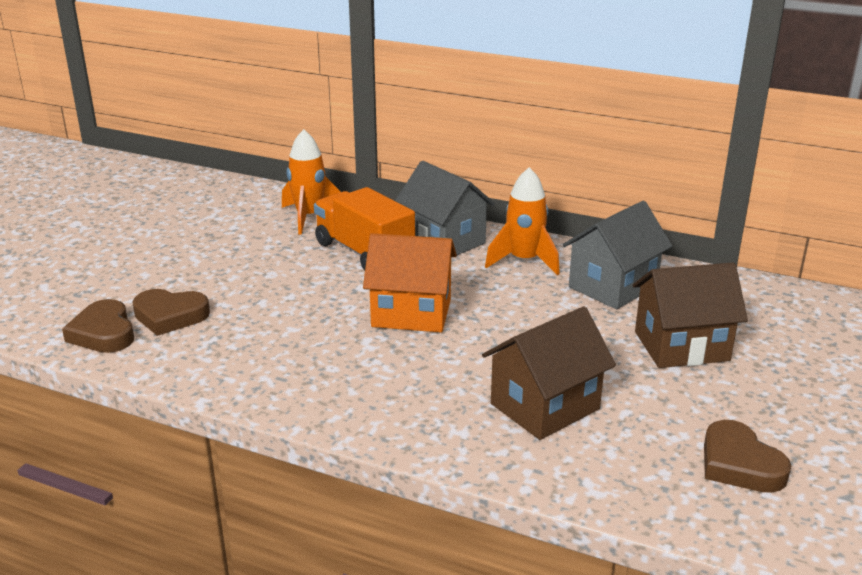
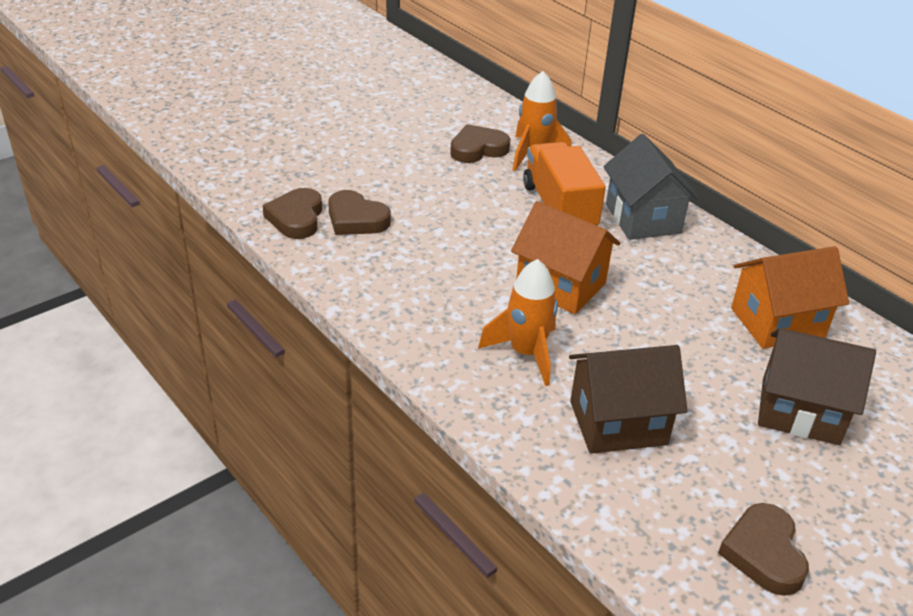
camera: 25 degrees right, 10 degrees up
orange rocket [485,167,560,275] -> orange rocket moved to [478,259,558,386]
grey house [563,201,672,309] -> orange house [731,246,849,349]
none -> brown heart [450,124,510,163]

